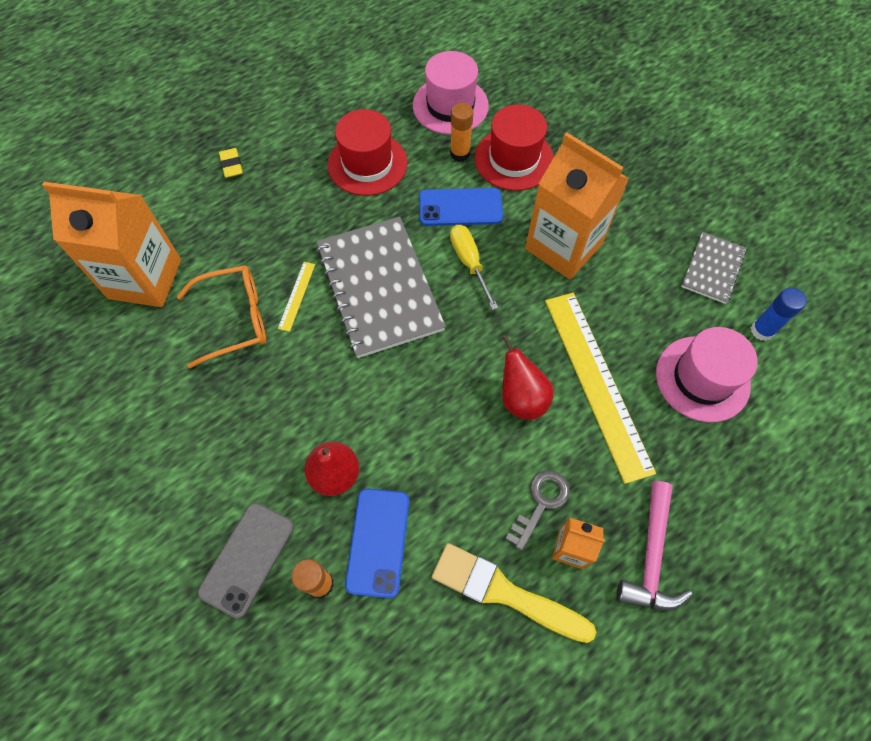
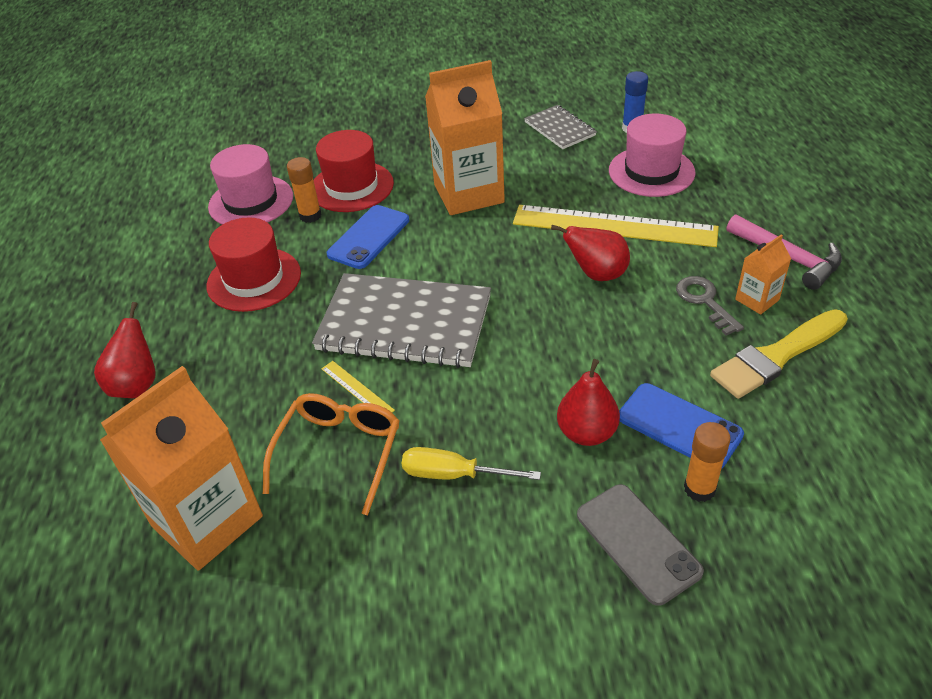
camera: 55 degrees left, 20 degrees down
yellow eraser [219,148,243,178] -> red pear [94,302,156,399]
yellow screwdriver [450,225,498,310] -> yellow screwdriver moved to [402,447,541,480]

